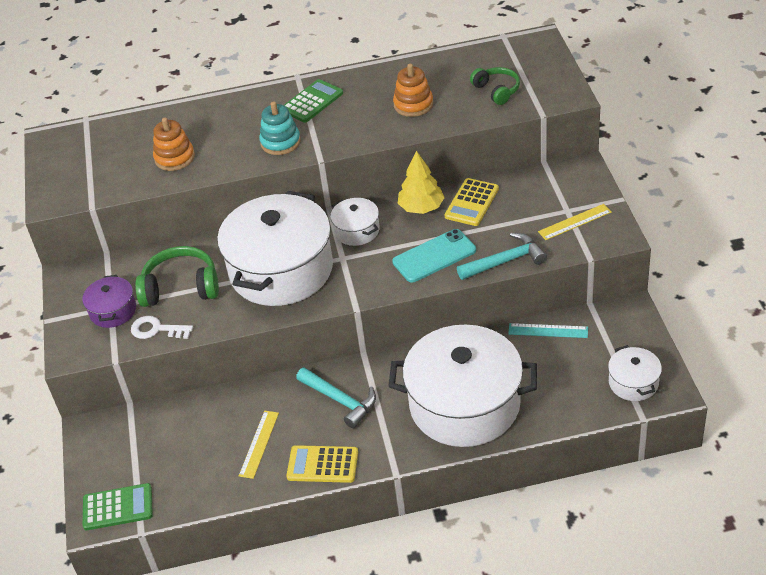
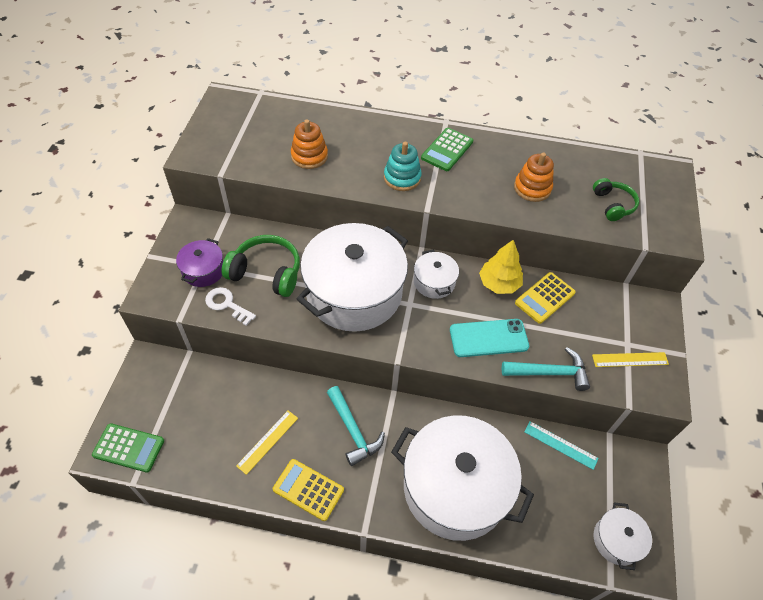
camera: 15 degrees right, 10 degrees up
green calculator [284,79,343,123] -> green calculator turned 150 degrees clockwise [421,128,473,171]

